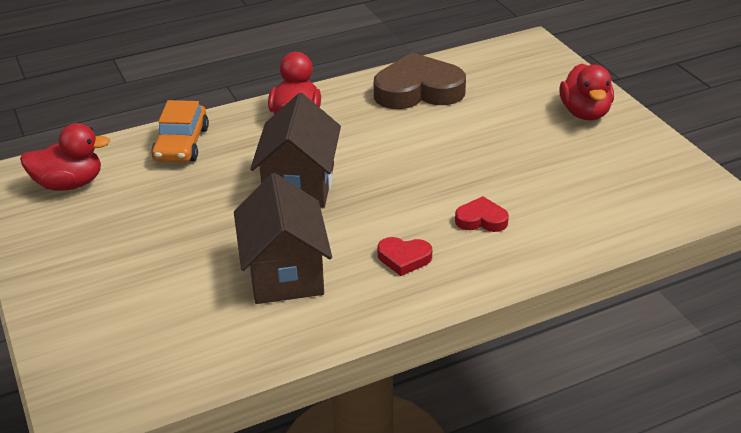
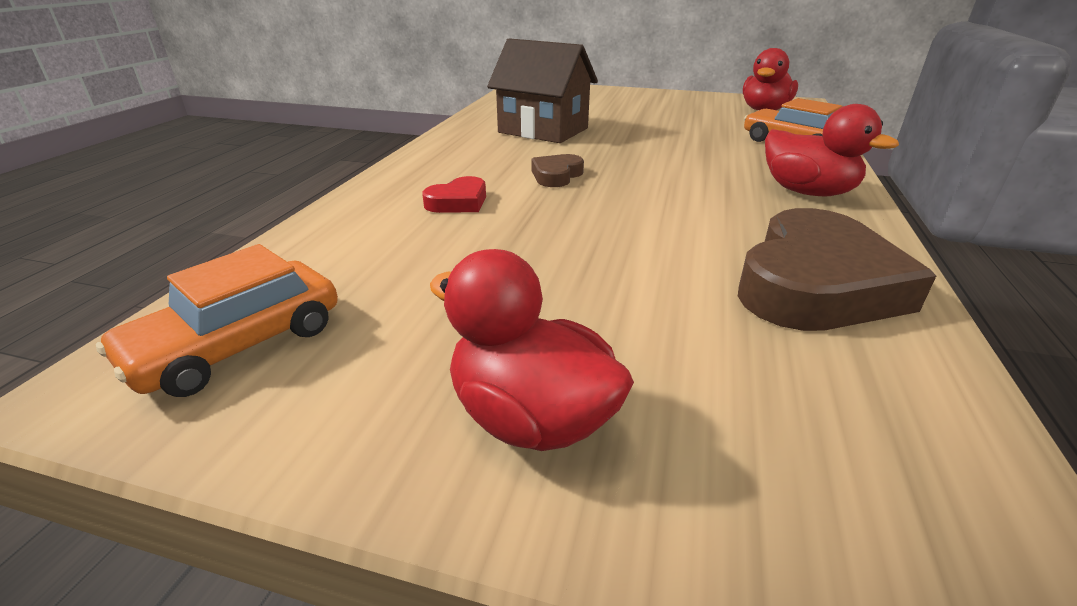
camera: 130 degrees right, 5 degrees down
brown house [250,93,341,207] -> none
red heart [377,237,432,276] -> none
none -> orange car [96,244,338,397]
none -> brown heart [531,154,584,187]

